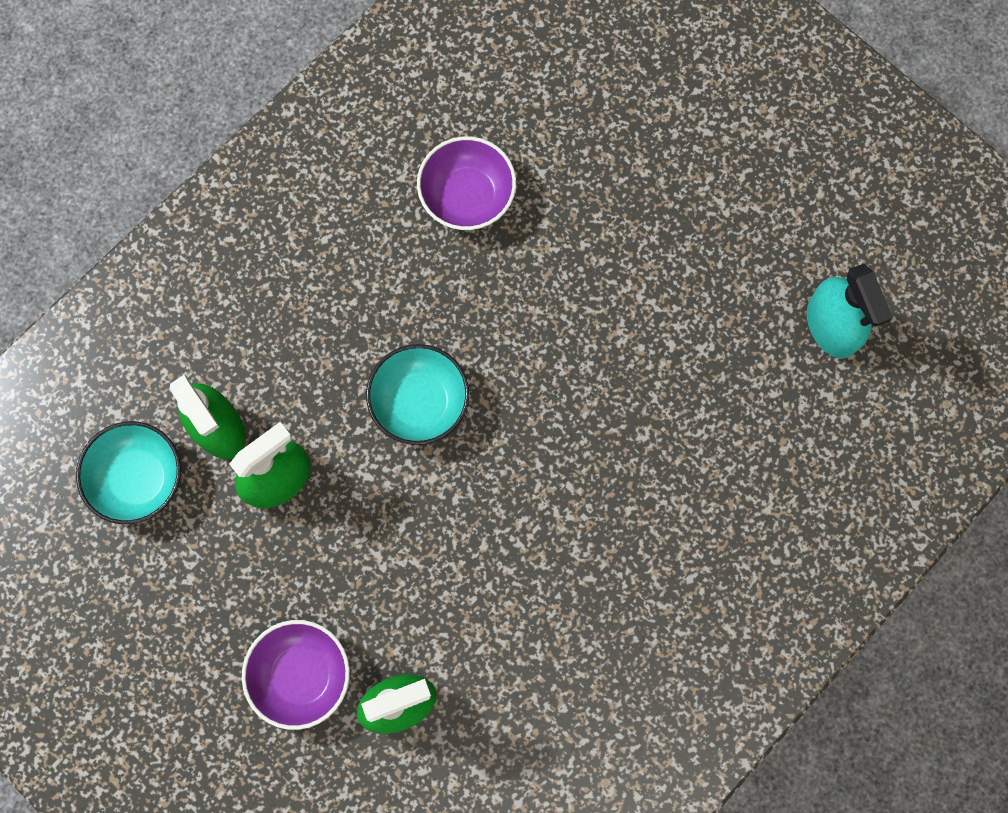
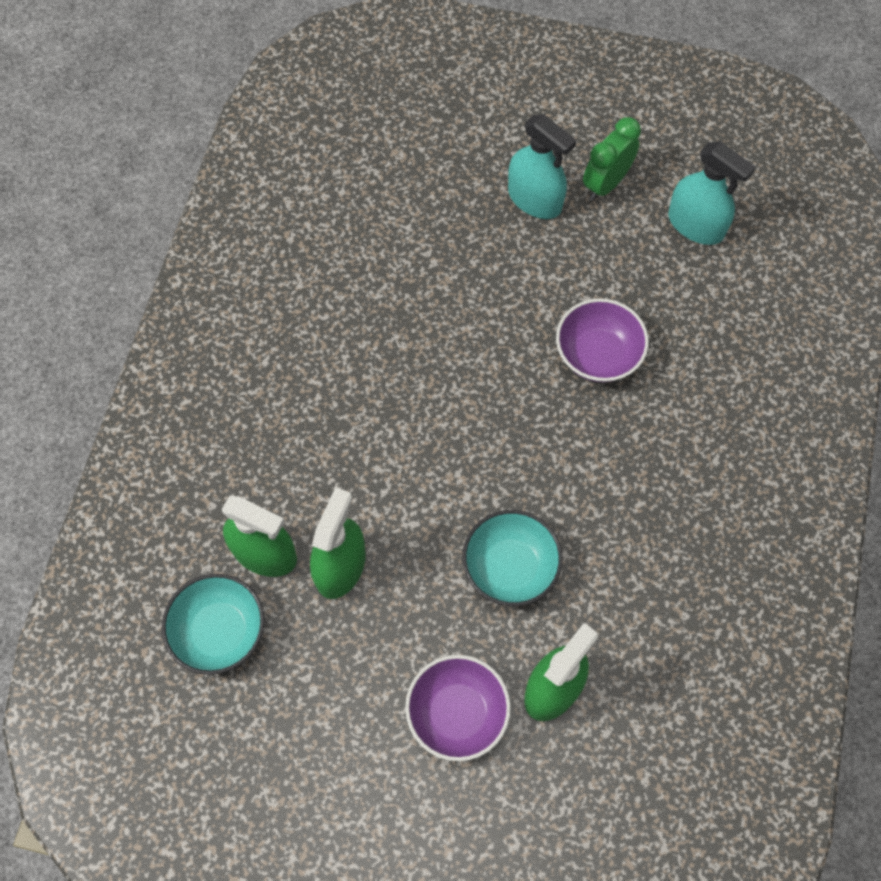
camera: 30 degrees left, 10 degrees down
turquoise bowl [366,344,469,445] -> turquoise bowl moved to [463,510,563,606]
purple bowl [417,136,516,230] -> purple bowl moved to [556,298,649,382]
none -> turquoise spray bottle [508,114,576,219]
none -> green clock [583,117,641,200]

